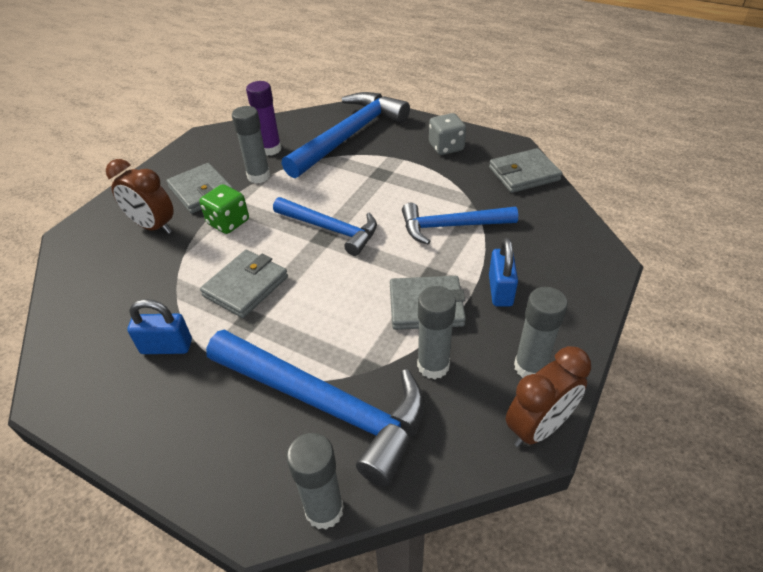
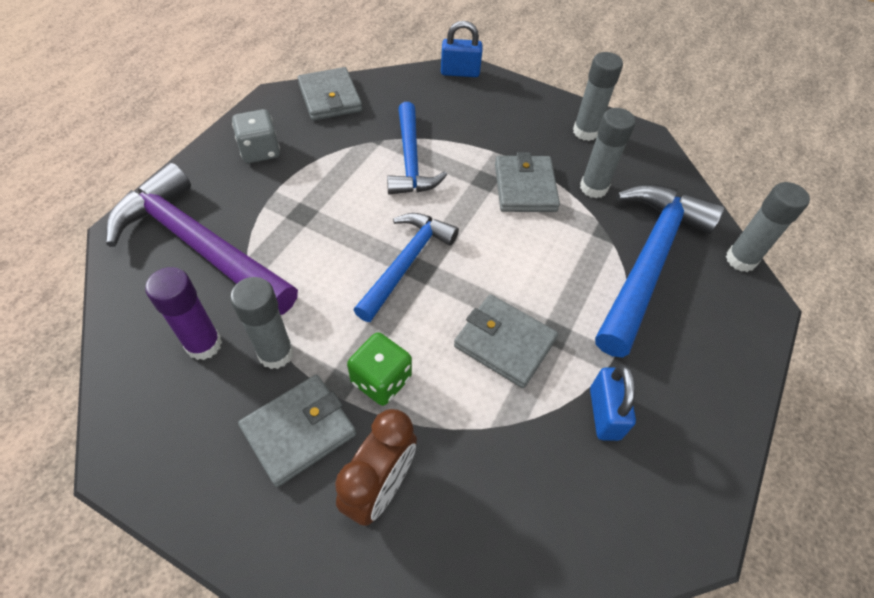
camera: 95 degrees left, 10 degrees up
blue hammer [281,92,410,178] -> purple hammer [106,163,298,315]
blue padlock [489,238,518,307] -> blue padlock moved to [441,21,482,77]
brown clock [506,346,591,447] -> none

